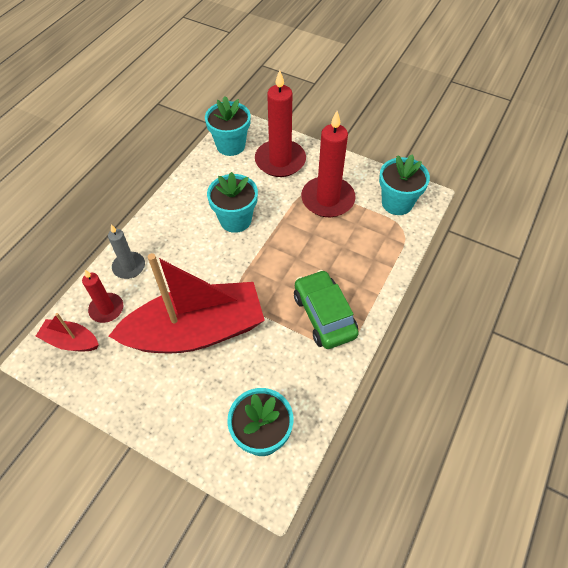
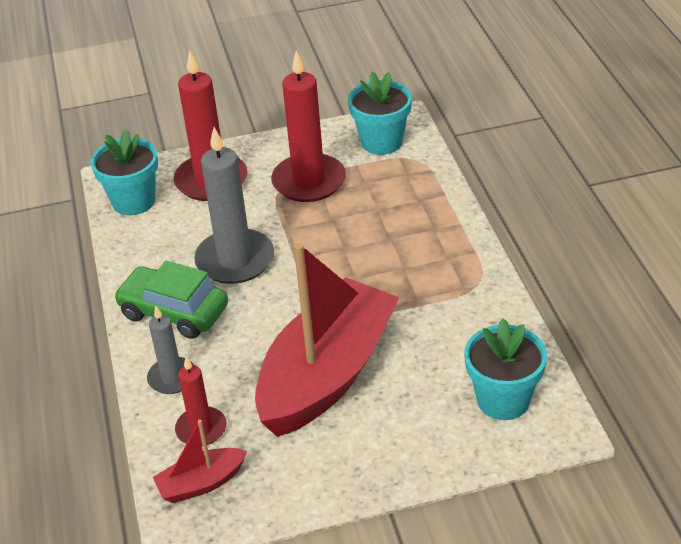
camera: 40 degrees left, 15 degrees down
turquoise flower pot [207,172,258,233] -> grey candle [194,127,274,284]
green car [294,270,359,349] -> green car moved to [114,260,228,339]

